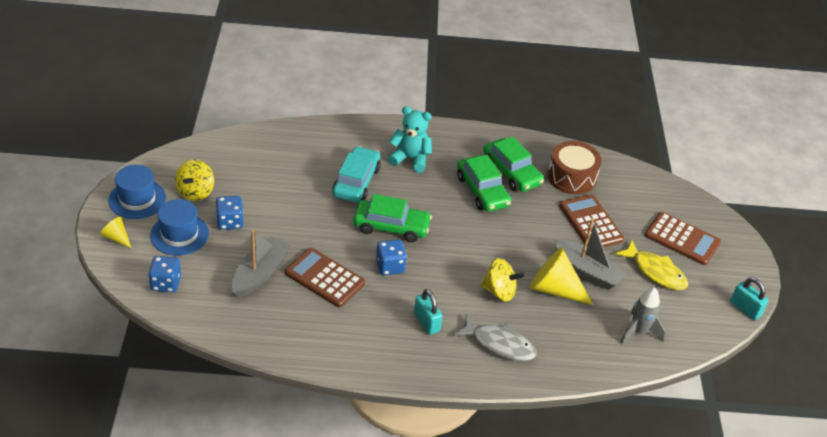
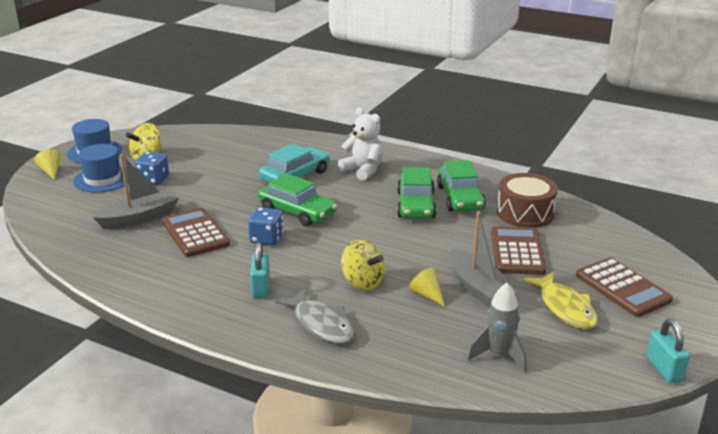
camera: 30 degrees right, 15 degrees down
blue dice [148,256,181,292] -> none
turquoise teddy bear [388,106,432,173] -> white teddy bear [338,108,383,181]
yellow cone [529,247,593,305] -> yellow cone [409,267,445,307], size x0.52

